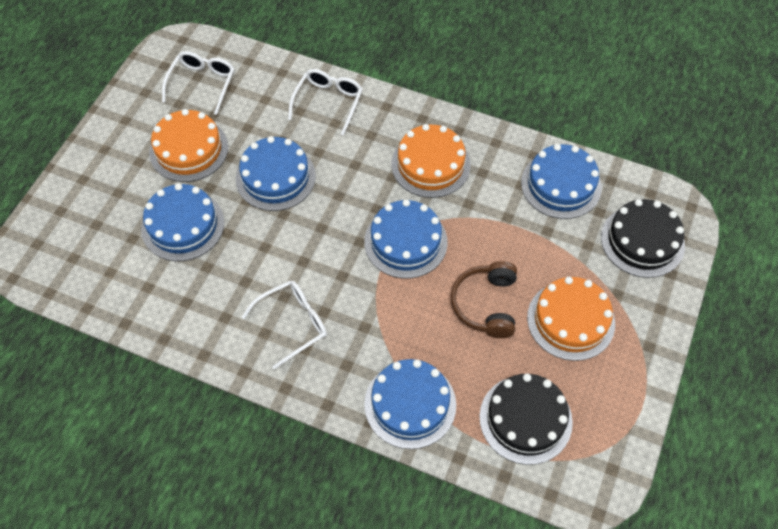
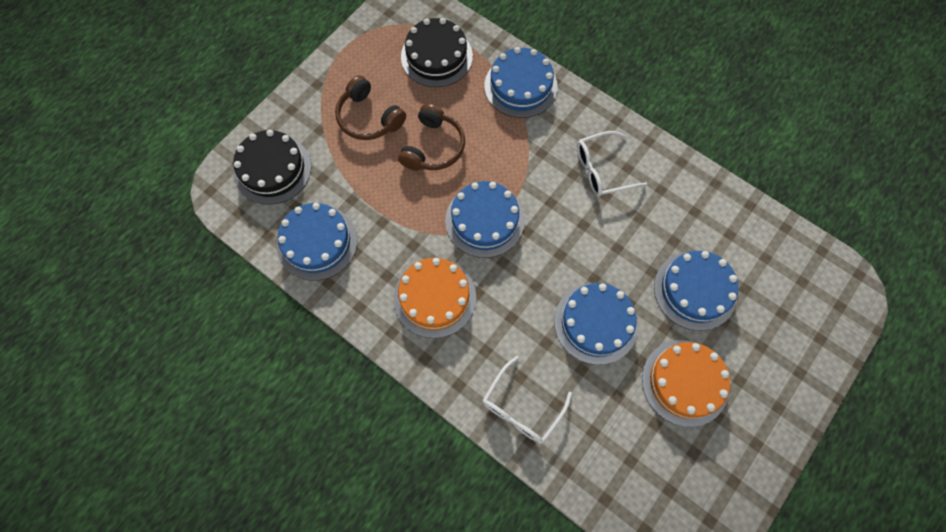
camera: 165 degrees left, 10 degrees up
white glasses [162,51,235,115] -> none
orange cake [527,277,615,361] -> brown headphones [335,75,406,140]

